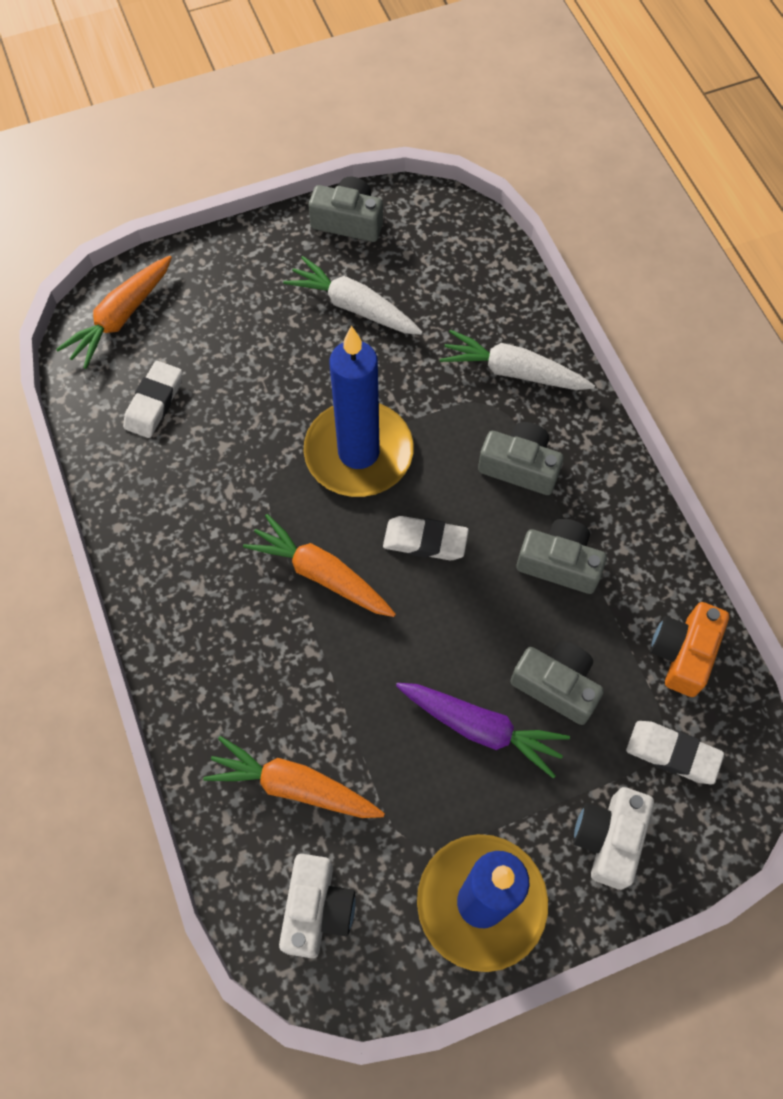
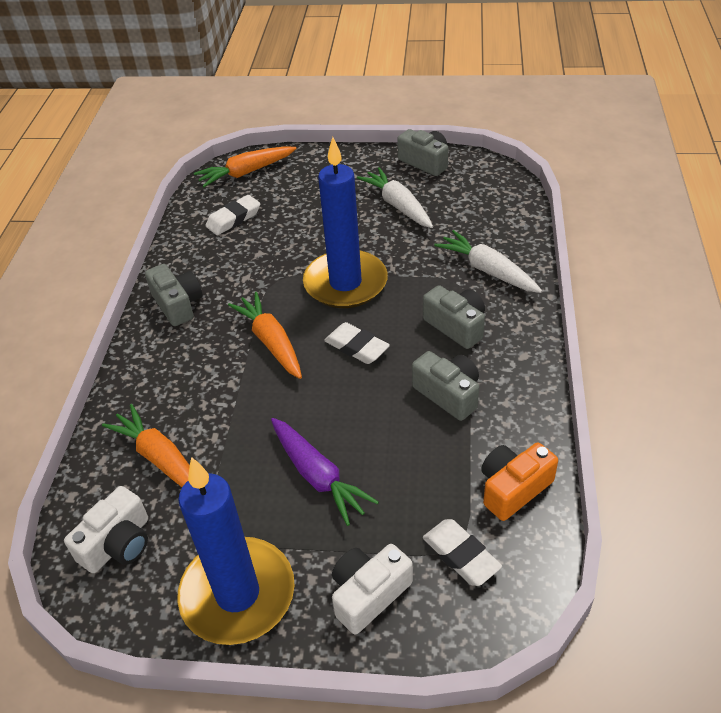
camera: 30 degrees right, 20 degrees down
grey camera [510,641,604,725] -> grey camera moved to [145,264,202,326]

